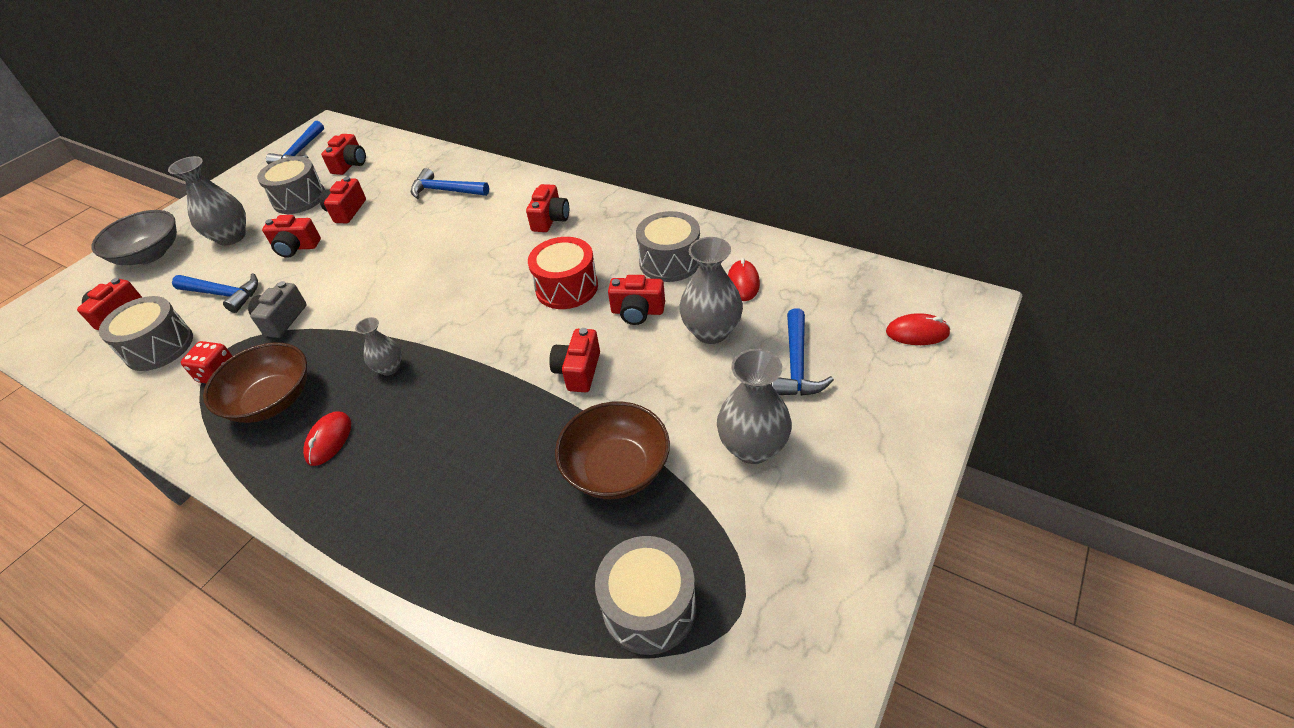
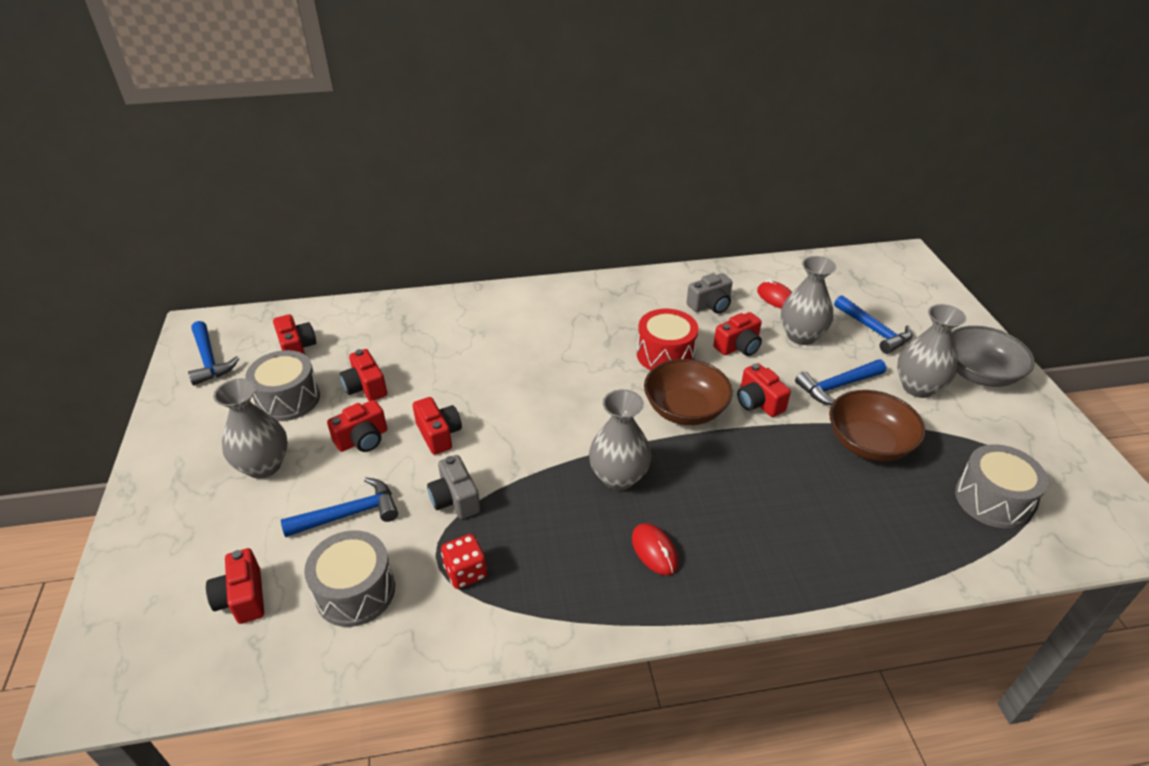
camera: 45 degrees left, 5 degrees down
grey bowl [91,210,177,265] -> grey bowl moved to [951,326,1035,387]
brown bowl [203,343,307,423] -> brown bowl moved to [644,359,733,425]
grey vase [355,317,402,376] -> grey vase [589,389,652,490], size x1.72
blue hammer [411,168,489,199] -> blue hammer moved to [795,359,886,405]
red camera [526,184,569,232] -> red camera moved to [413,397,462,455]
grey drum [636,211,700,282] -> grey camera [686,273,733,314]
red mouse [886,313,951,345] -> none

